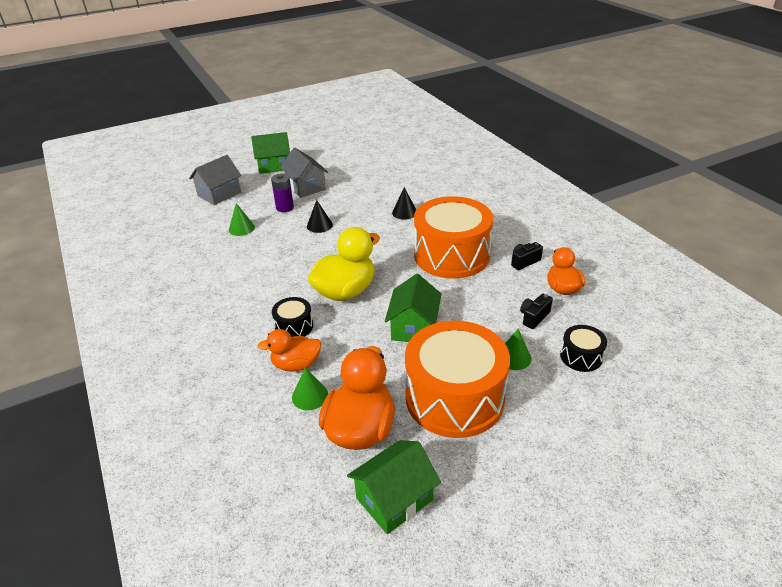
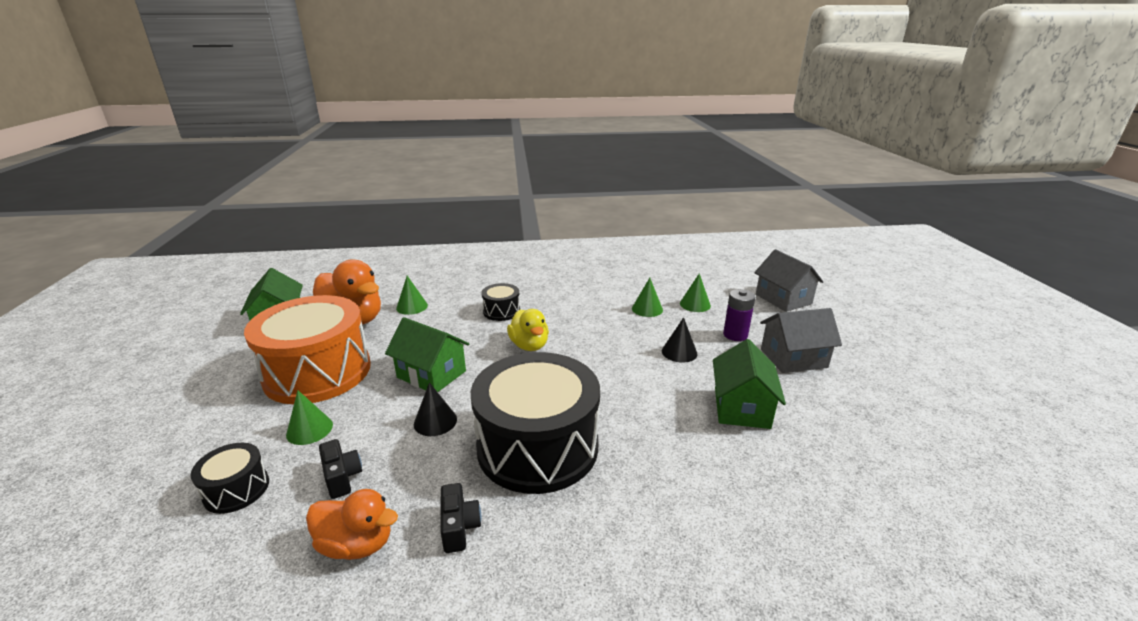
camera: 110 degrees right, 10 degrees down
green house [251,132,290,174] -> green house moved to [713,339,786,429]
orange duck [258,329,322,372] -> none
yellow duck [308,227,380,301] -> yellow duck [507,309,549,351], size x0.62
black cone [392,187,416,220] -> black cone moved to [414,382,457,436]
orange drum [414,196,493,279] -> black drum [471,352,600,494]
none -> green cone [632,278,663,317]

